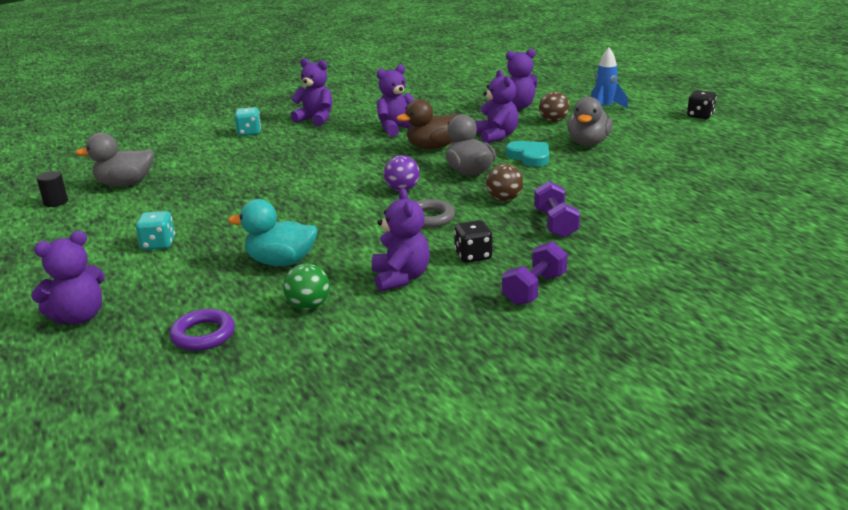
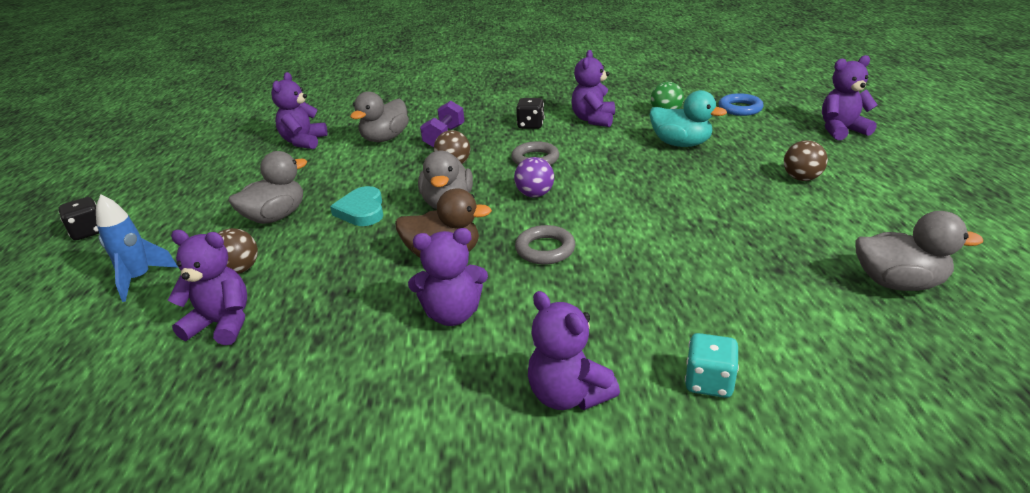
camera: 155 degrees left, 5 degrees up
black cylinder [37,171,68,207] -> none
turquoise dice [136,211,175,250] -> brown ball [784,140,828,181]
purple ring [169,309,235,351] -> blue ring [719,93,764,116]
purple teddy bear [475,70,518,143] -> purple teddy bear moved to [271,72,327,149]
purple dumbbell [502,241,568,305] -> none
none -> grey duck [350,91,409,142]
none -> grey ring [515,225,575,264]

